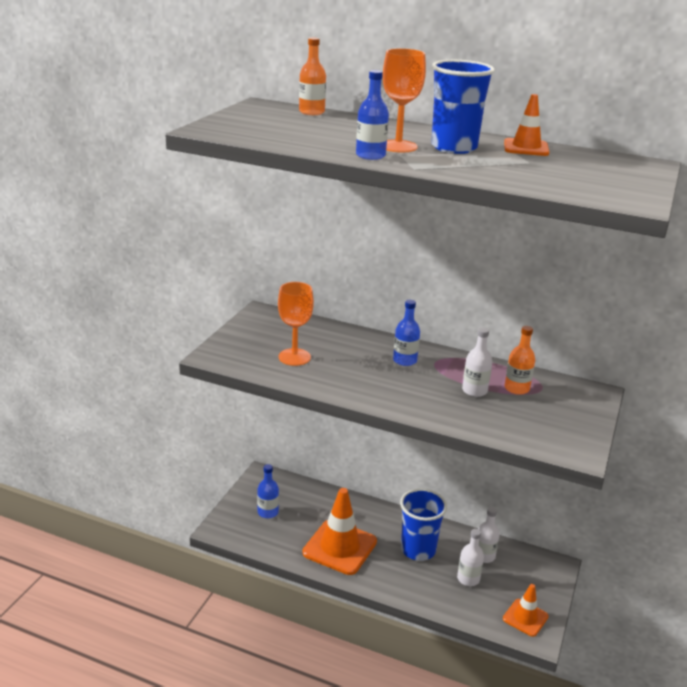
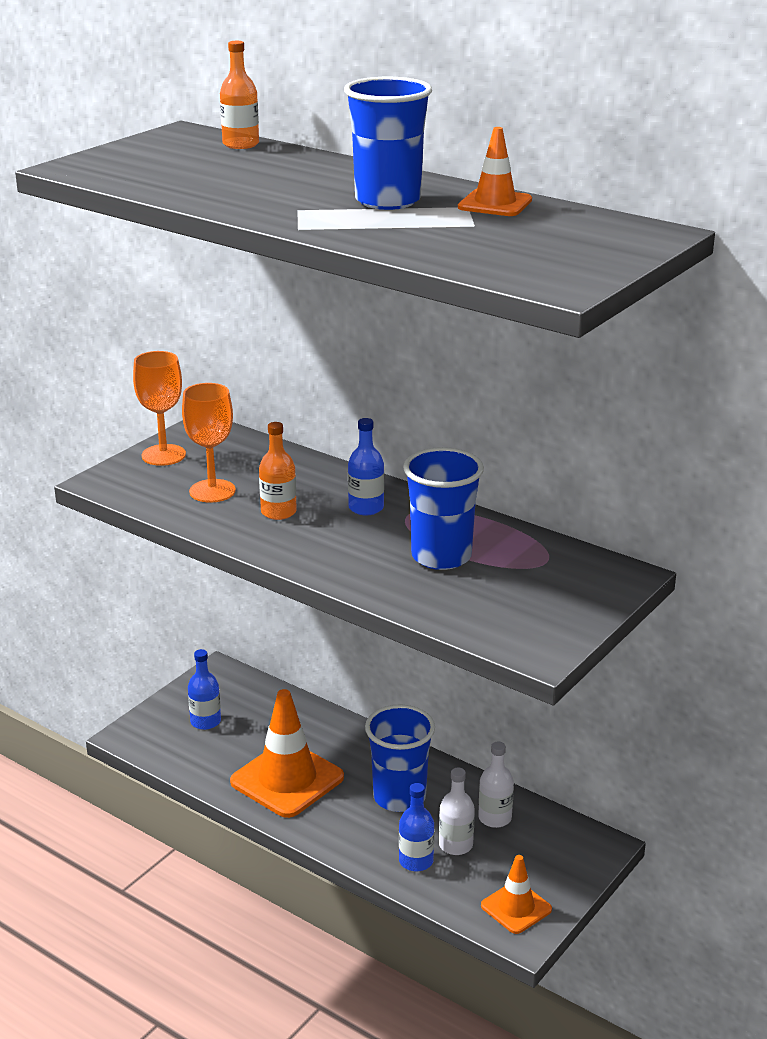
camera: 15 degrees right, 0 degrees up
blue bottle [356,70,389,160] -> blue bottle moved to [399,783,434,871]
orange goblet [383,48,426,152] -> orange goblet moved to [133,351,186,466]
white bottle [462,327,492,397] -> blue cup [403,447,484,570]
orange bottle [505,326,535,395] -> orange bottle moved to [259,422,297,520]

